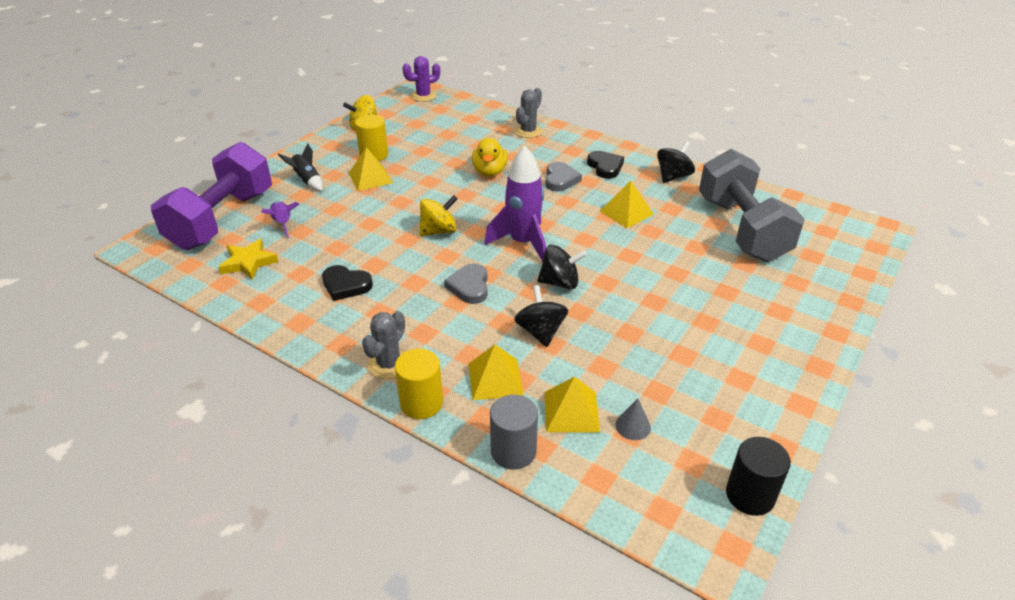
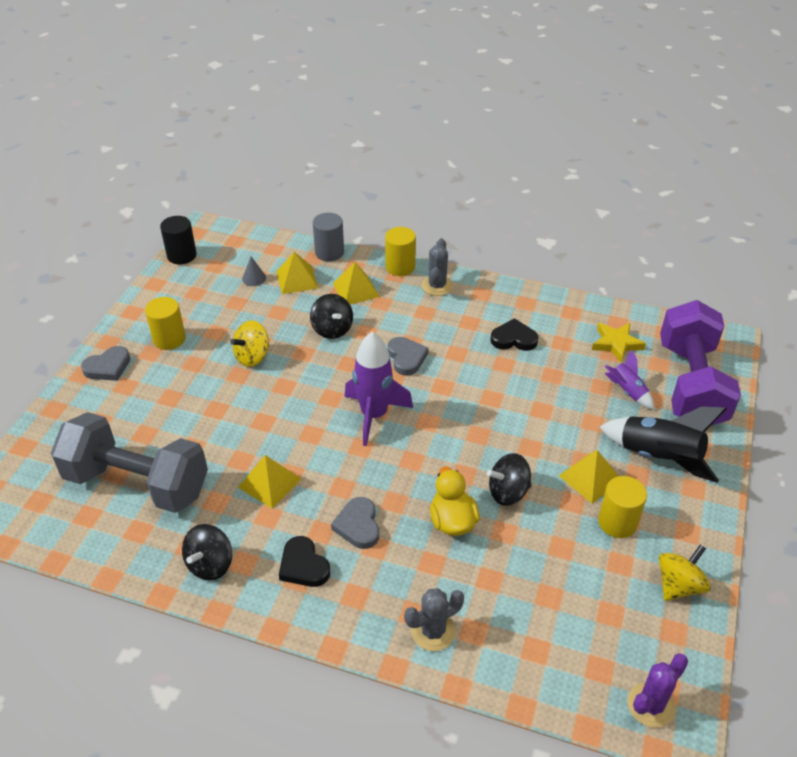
camera: 165 degrees right, 5 degrees up
black rocket [278,143,323,191] -> black rocket [600,407,726,483], size x1.83
yellow spinning top [419,195,458,236] -> yellow spinning top moved to [230,320,270,367]
grey cactus [514,88,543,138] -> grey cactus turned 45 degrees clockwise [404,588,464,651]
black spinning top [537,245,586,290] -> black spinning top moved to [487,453,531,506]
grey dumbbell [699,149,805,262] -> grey dumbbell turned 45 degrees counterclockwise [51,412,208,513]
none -> grey heart [81,346,130,381]
none -> yellow cylinder [145,297,186,350]

